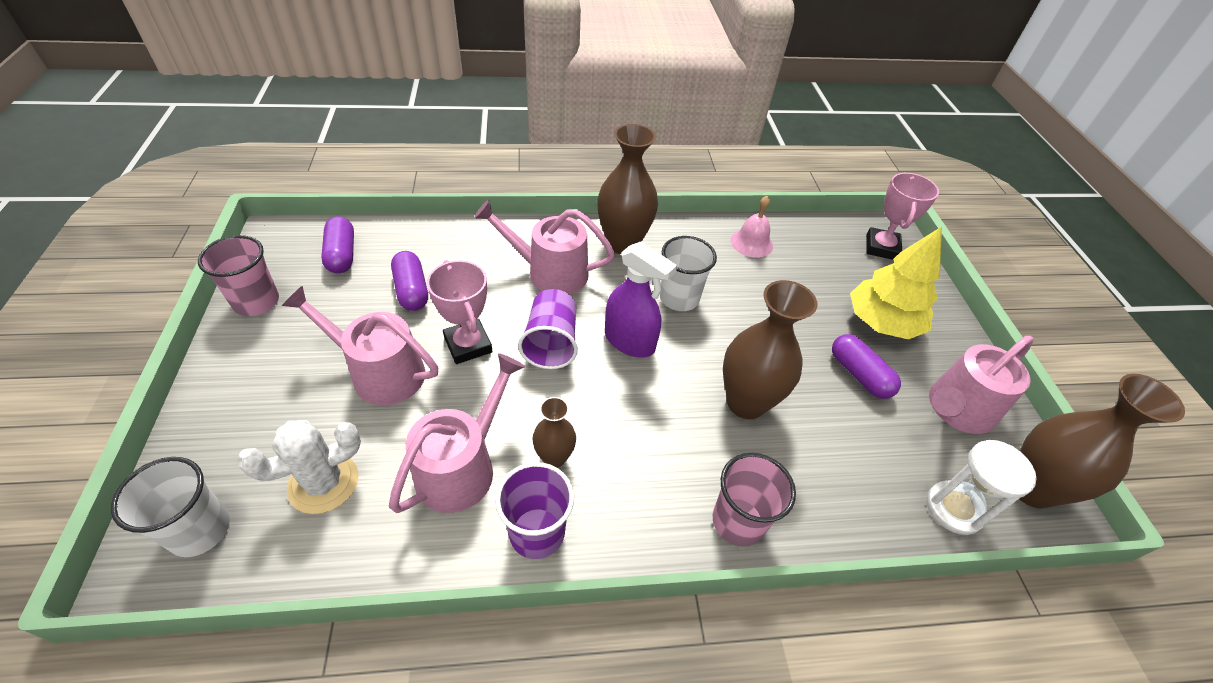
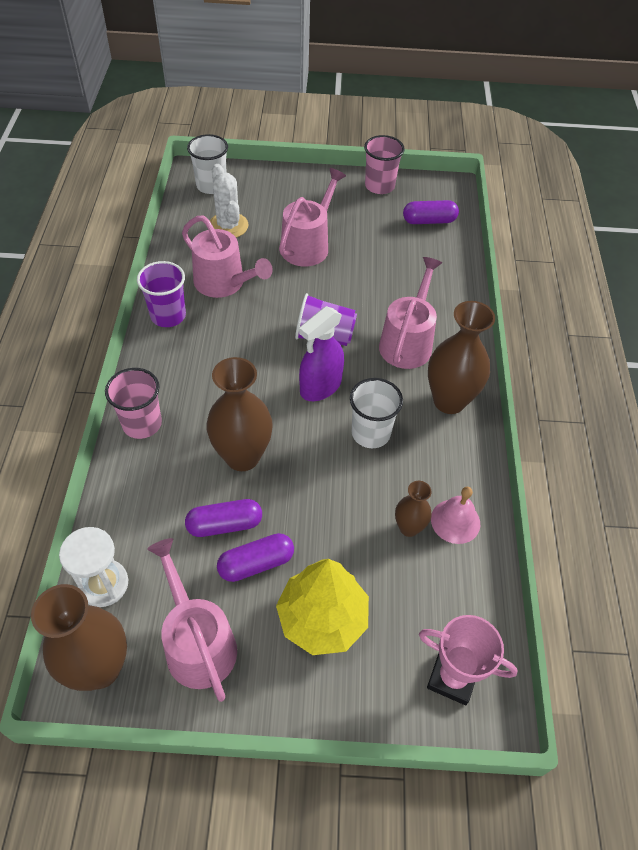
camera: 100 degrees right, 5 degrees up
purple capsule [391,251,428,311] -> purple capsule moved to [185,499,262,537]
pink trophy [427,260,493,364] -> none
brown vase [532,397,576,468] -> brown vase moved to [395,481,432,537]

